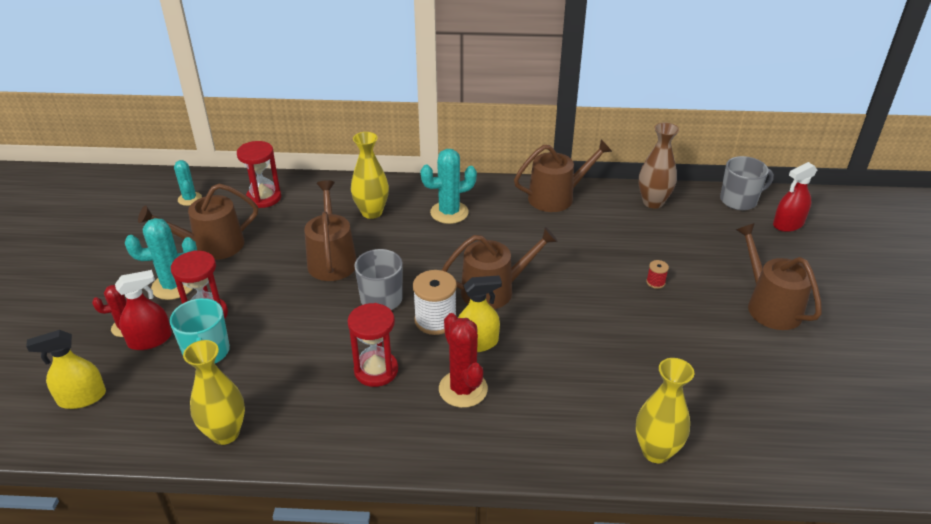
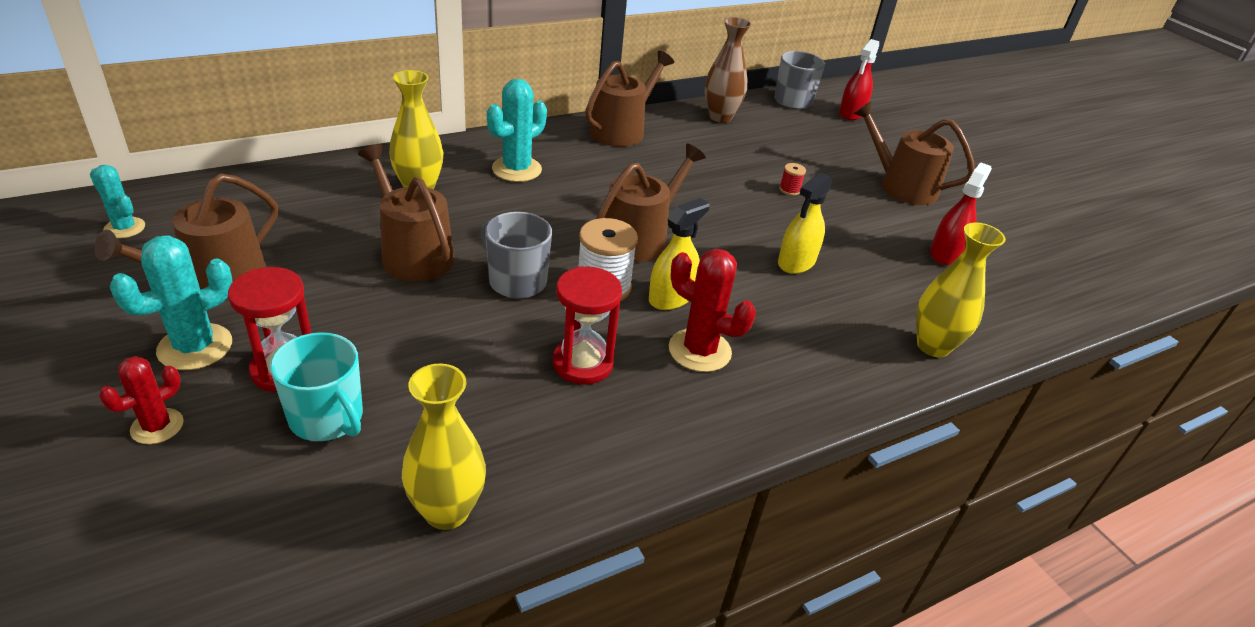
camera: 35 degrees left, 0 degrees up
yellow spray bottle [26,330,106,409] -> yellow spray bottle moved to [778,172,832,274]
red spray bottle [115,270,172,350] -> red spray bottle moved to [930,162,992,265]
red hourglass [237,141,281,208] -> none

